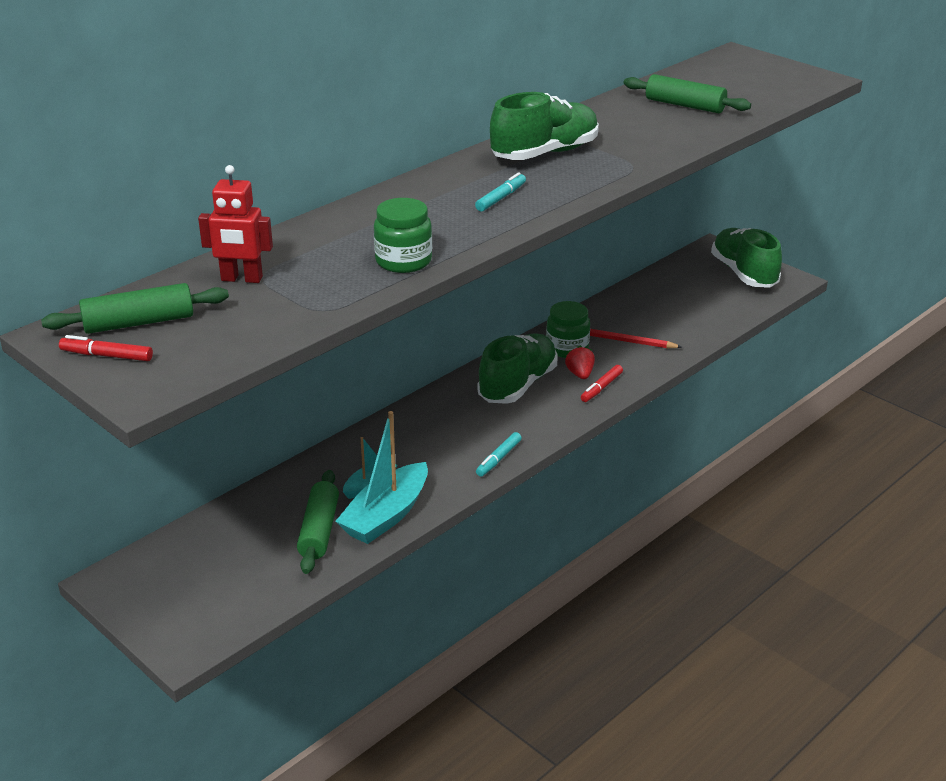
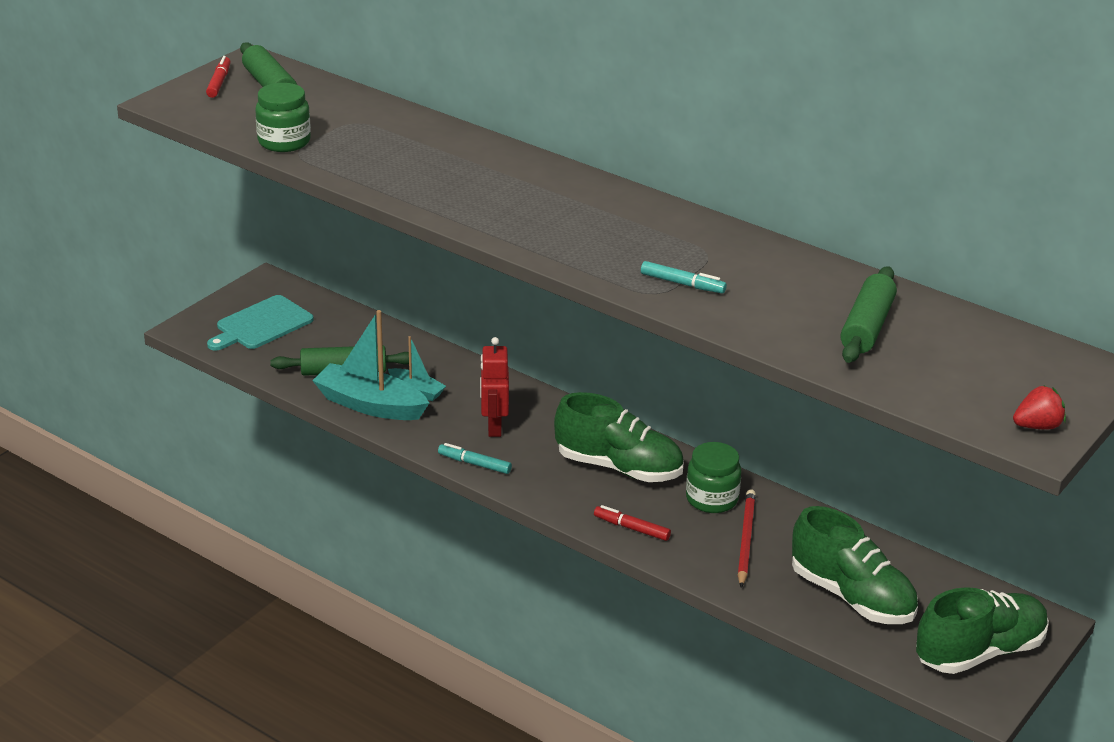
camera: 80 degrees right, 0 degrees up
red robot [198,165,273,283] -> red robot moved to [480,337,509,437]
green jar [374,198,432,273] -> green jar moved to [255,83,311,152]
turquoise marker [475,172,526,212] -> turquoise marker moved to [641,261,727,294]
green shoe [490,92,599,160] -> green shoe moved to [792,506,918,624]
red strawberry [565,346,595,379] -> red strawberry moved to [1013,386,1066,429]
none -> turquoise cutting board [207,295,314,351]

